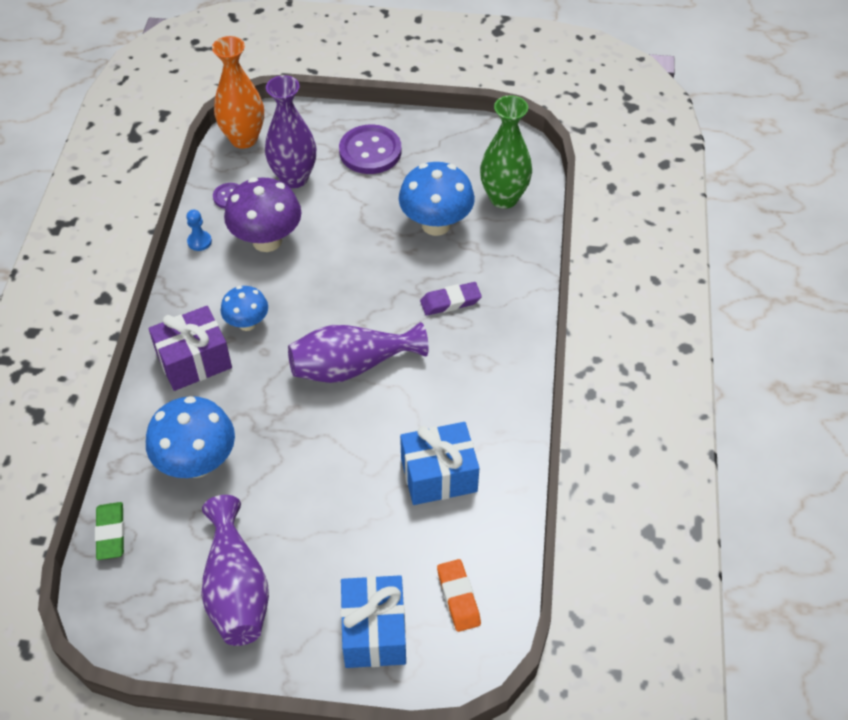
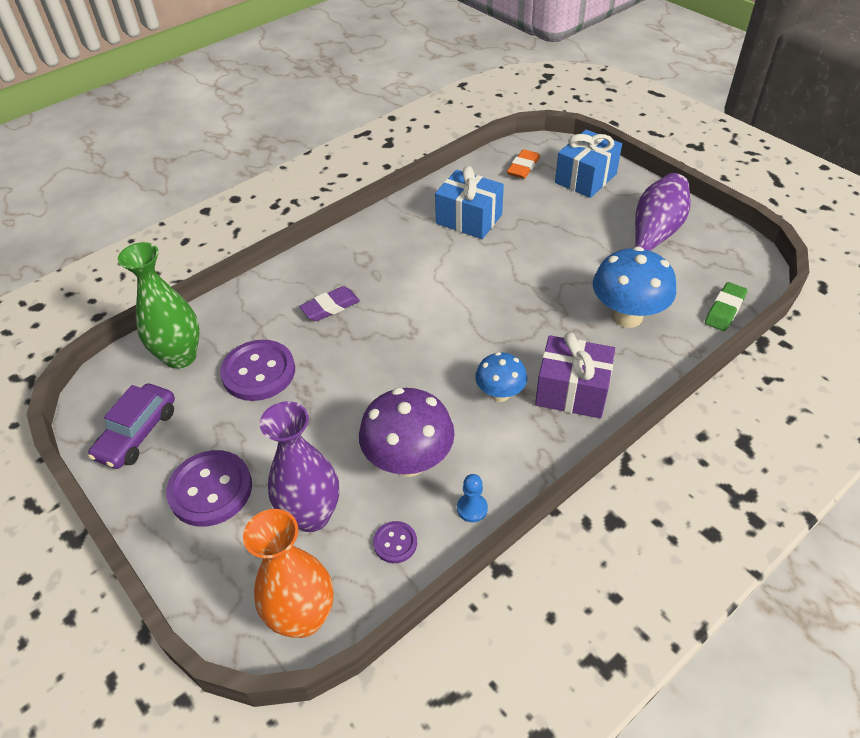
camera: 135 degrees left, 5 degrees down
purple vase [288,322,429,383] -> none
blue mushroom [399,162,475,236] -> purple button [220,340,295,401]
purple eraser [420,282,482,316] -> purple eraser turned 60 degrees counterclockwise [299,286,360,321]
none -> purple car [88,383,175,469]

